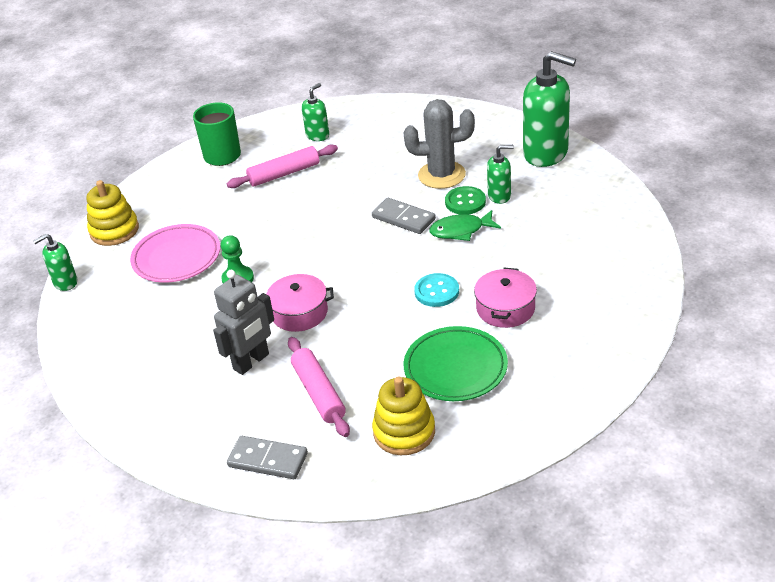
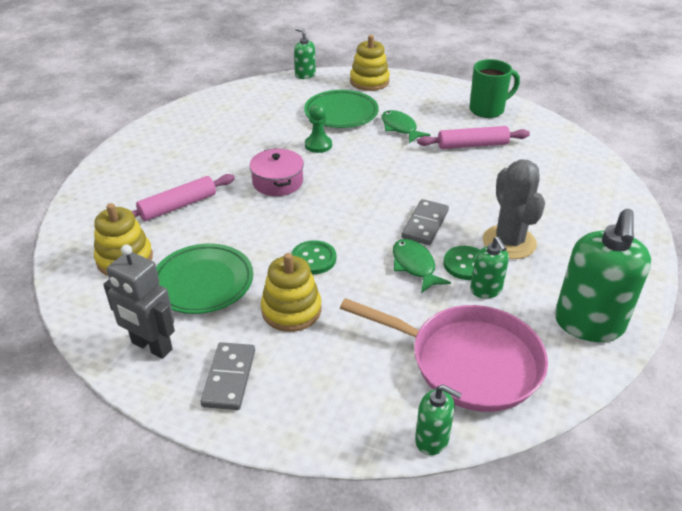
camera: 75 degrees right, 0 degrees up
pink plate [130,224,220,283] -> green plate [304,90,379,128]
grey robot [213,270,274,375] -> grey robot moved to [103,244,175,359]
pink rolling pin [227,145,338,188] -> pink rolling pin turned 60 degrees counterclockwise [417,126,530,149]
grey domino [227,436,308,479] -> grey domino moved to [201,342,255,410]
green soap dispenser [302,83,329,141] -> green soap dispenser moved to [415,384,462,455]
turquoise button [414,273,459,307] -> green button [291,240,336,274]
pink pot [474,268,537,328] -> yellow stacking toy [261,253,322,332]
none -> pink pan [340,298,548,412]
none -> green fish [382,110,430,143]

